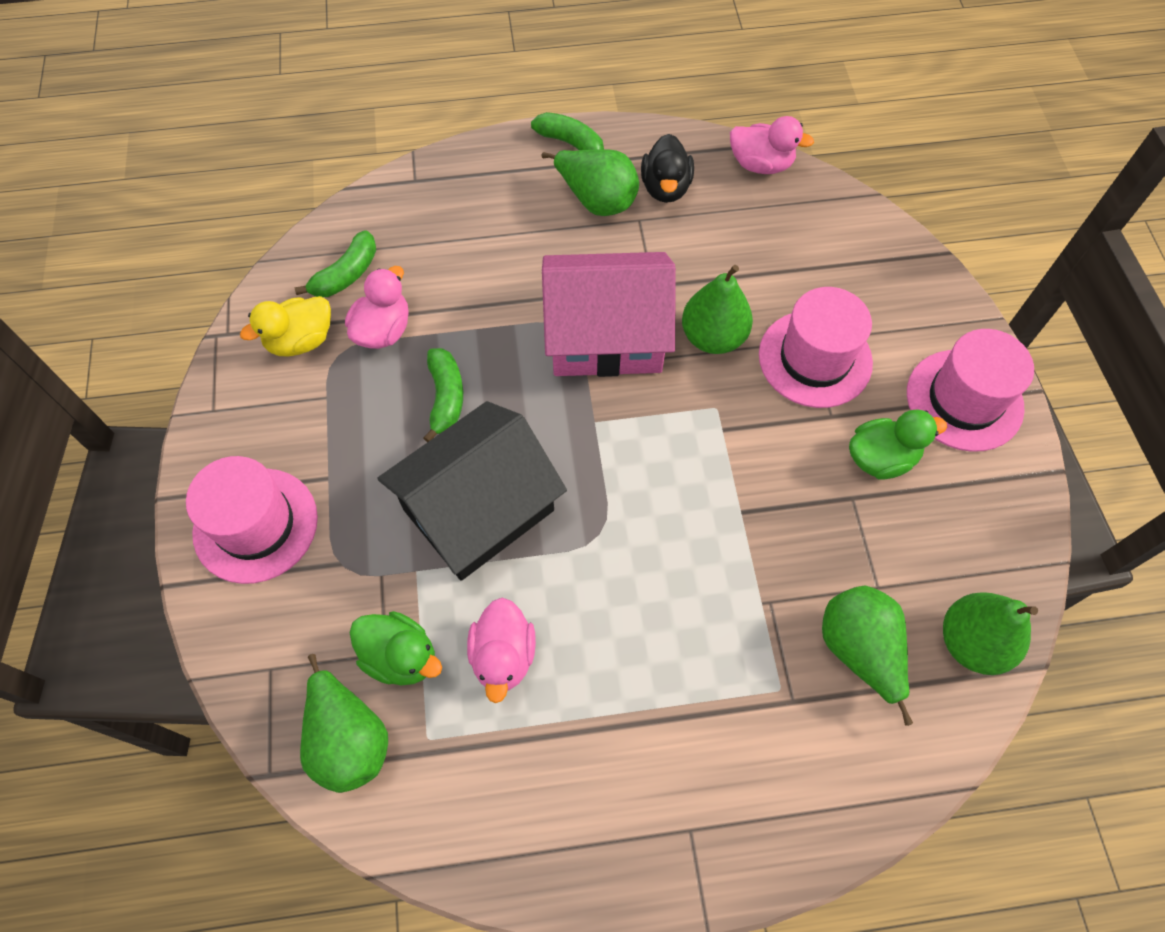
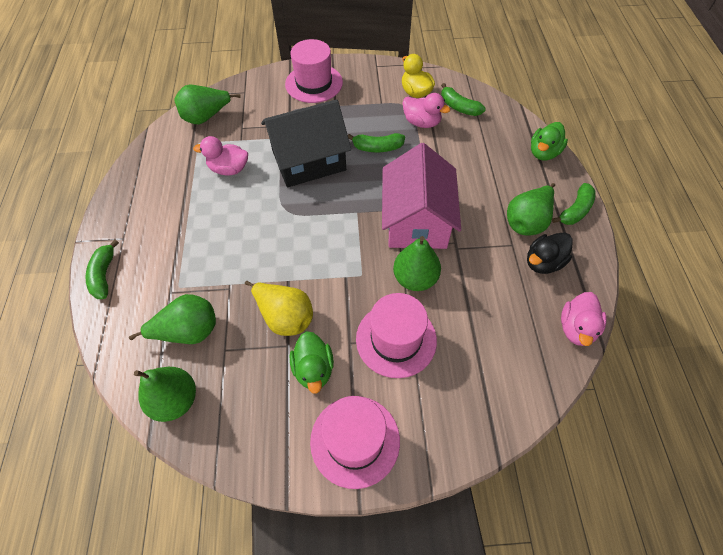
camera: 95 degrees right, 5 degrees down
green duck [349,611,442,685] -> green duck moved to [531,122,568,161]
black house [378,401,567,581] -> black house turned 75 degrees counterclockwise [261,99,351,187]
black duck [641,134,694,203] -> black duck turned 45 degrees counterclockwise [527,232,573,274]
none -> green banana [85,240,119,299]
none -> yellow pear [245,281,313,336]

